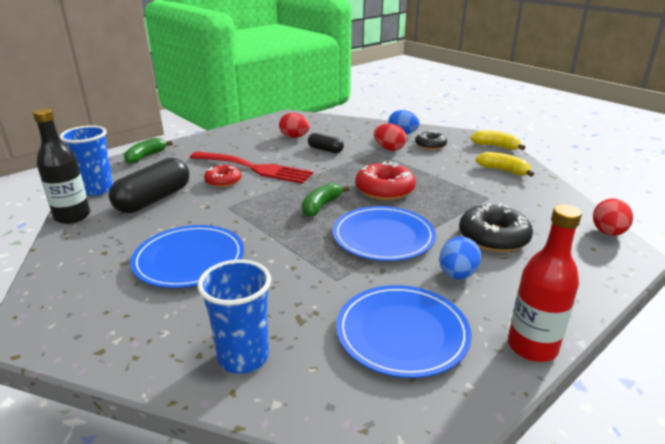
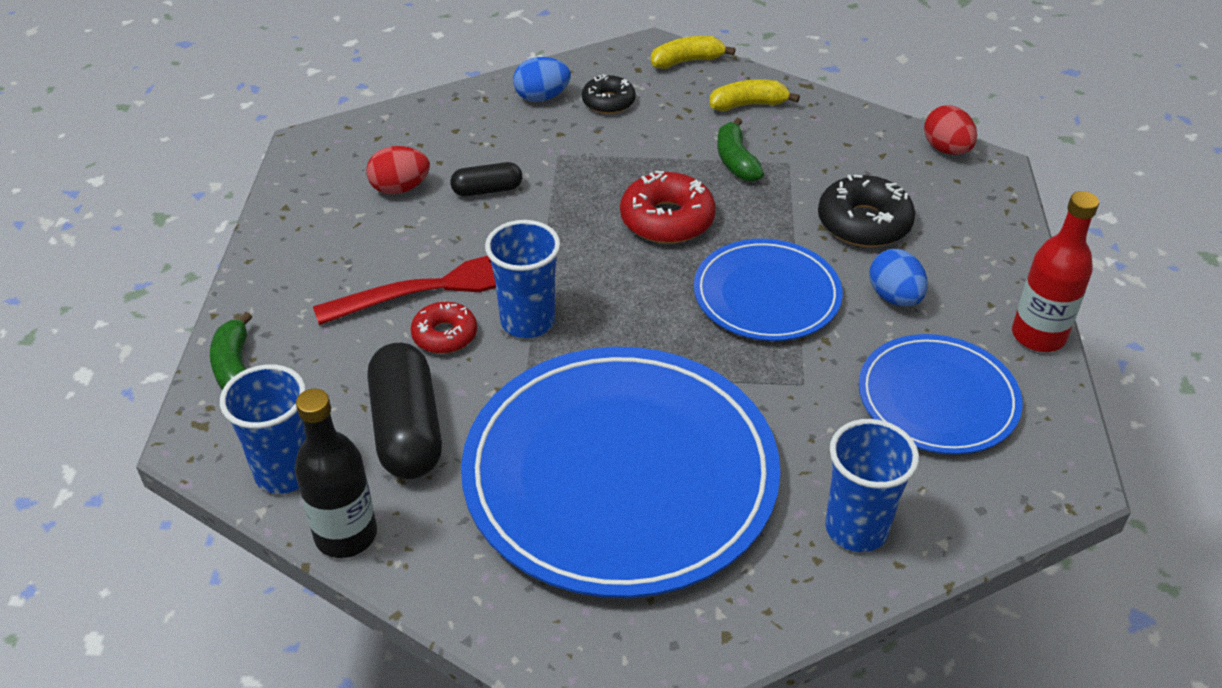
camera: 45 degrees left, 15 degrees up
blue plate [130,225,244,288] -> blue plate [461,347,780,598], size x1.86
green banana [302,183,350,217] -> green banana moved to [717,118,764,182]
red egg [374,123,406,151] -> none
none -> blue cup [485,220,560,338]

